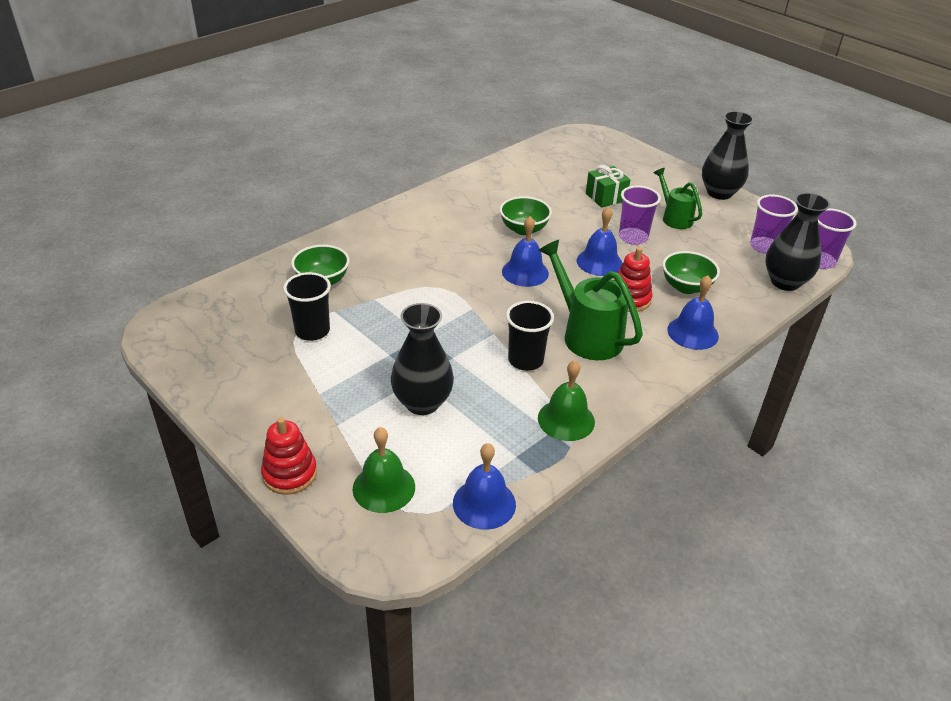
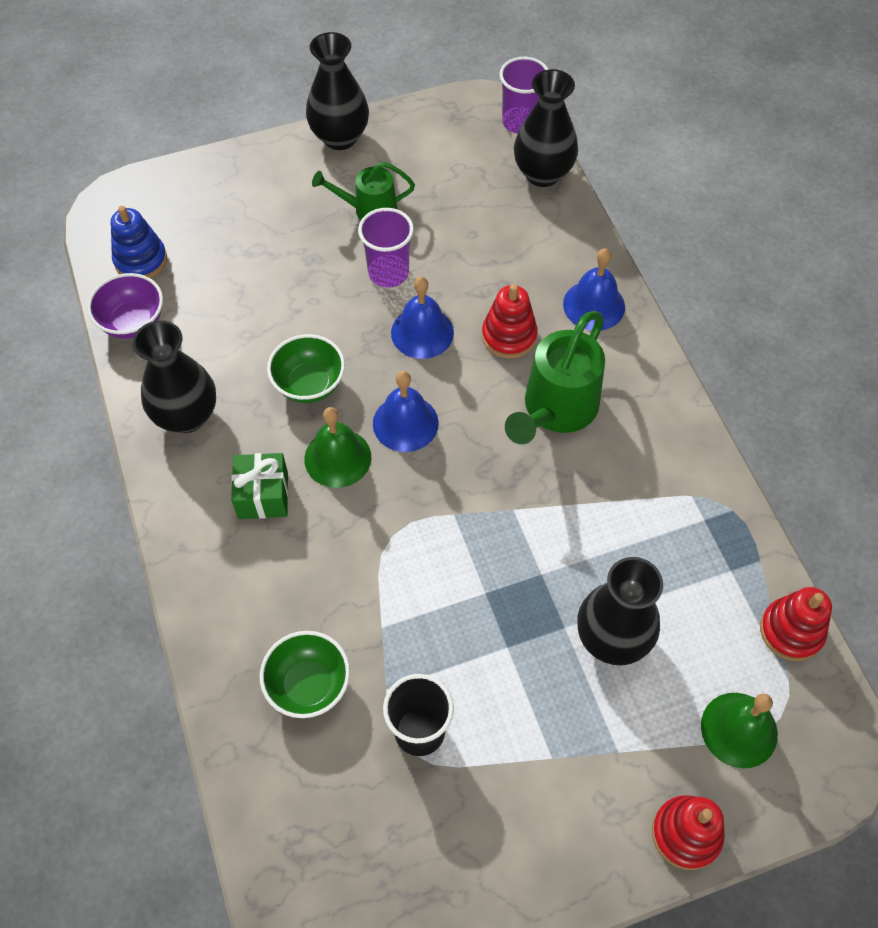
camera: 65 degrees left, 20 degrees up
blue bell [453,443,516,530] -> red stacking toy [760,587,832,661]
black cup [506,301,554,371] -> none
green watering can [538,240,643,360] -> green watering can turned 45 degrees counterclockwise [505,311,605,444]
green bell [538,360,595,441] -> green bell moved to [304,407,371,488]
green gift [586,165,631,208] -> green gift moved to [231,453,288,519]
green bowl [662,251,720,294] -> none
purple cup [750,195,798,254] -> none
none -> purple bowl [87,273,163,339]
none -> blue stacking toy [111,206,167,278]
none -> black vase [133,320,216,433]

